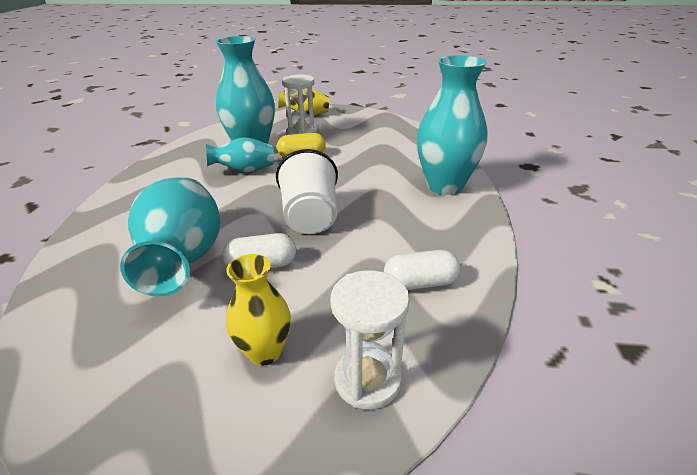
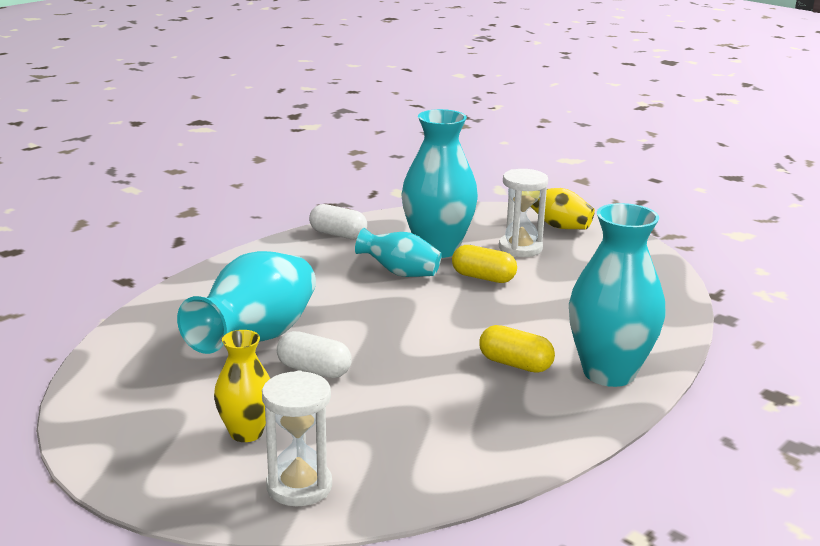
camera: 35 degrees right, 10 degrees down
white cup [276,149,338,234] -> none
white capsule [384,250,460,290] -> white capsule moved to [309,204,367,239]
none -> yellow capsule [479,325,555,373]

